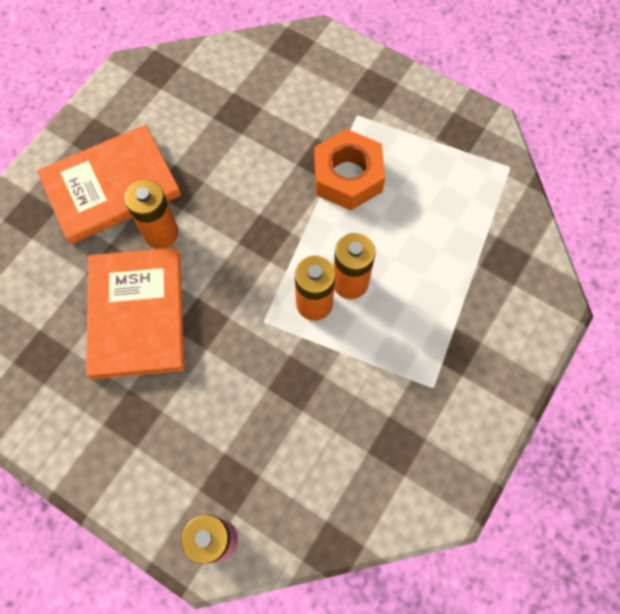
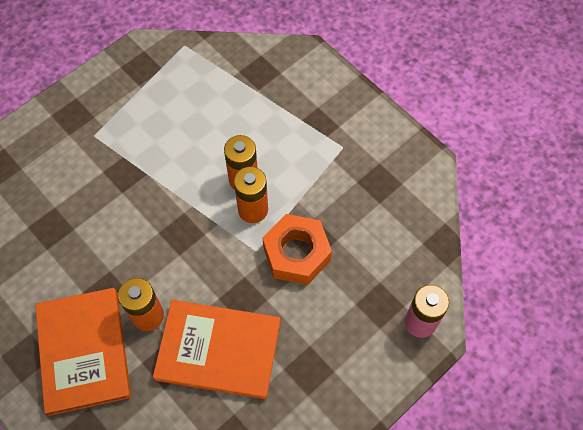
camera: 75 degrees left, 5 degrees down
orange nut [314,129,385,210] -> orange nut moved to [263,214,332,285]

